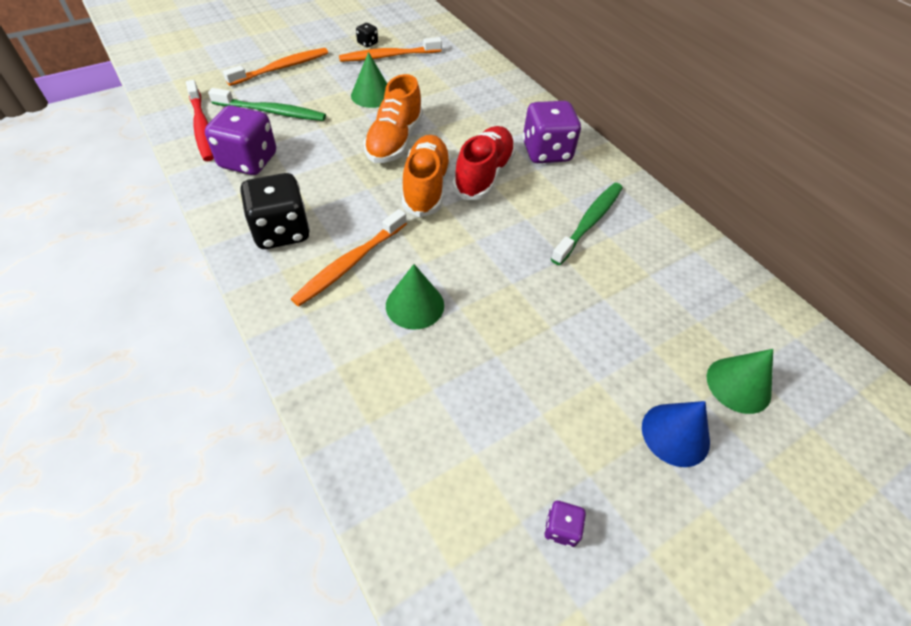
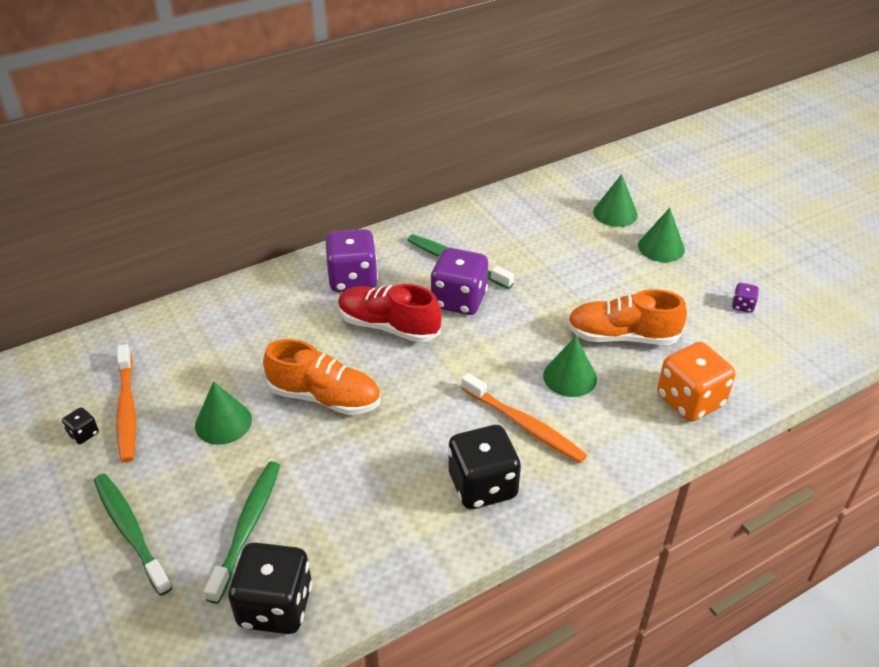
camera: 85 degrees left, 10 degrees down
red toothbrush [186,80,214,161] -> black dice [228,542,312,634]
purple dice [205,105,276,175] -> purple dice moved to [430,248,488,315]
orange toothbrush [223,48,328,86] -> green toothbrush [94,474,173,596]
orange shoe [402,135,451,217] -> orange shoe moved to [567,289,687,345]
blue cone [642,401,710,467] -> green cone [638,208,685,262]
none -> orange dice [657,342,735,422]

